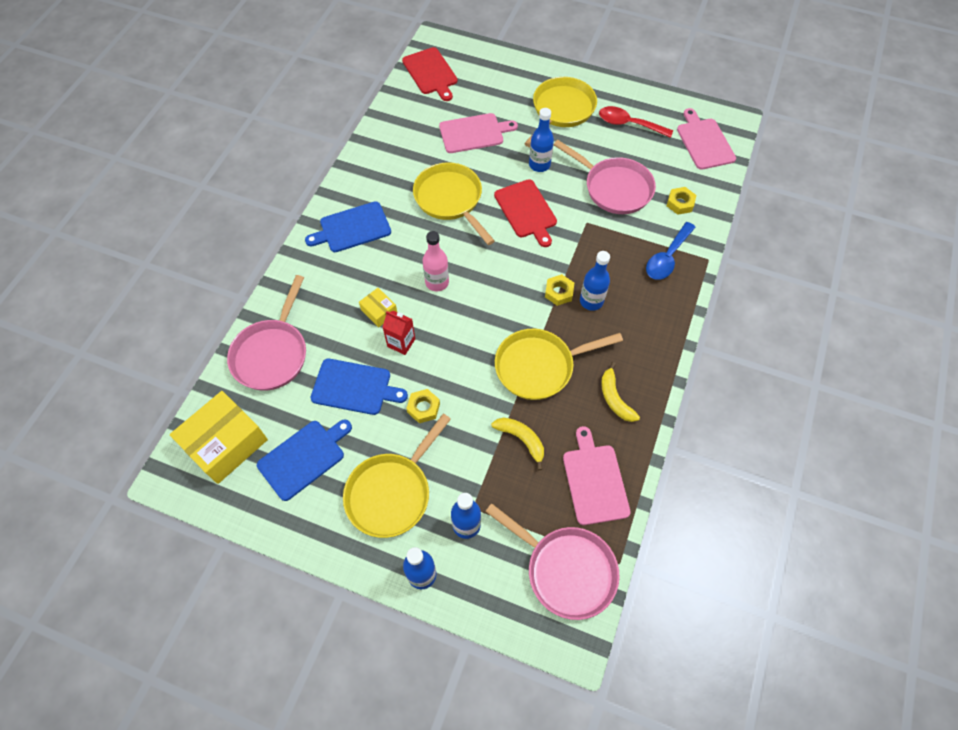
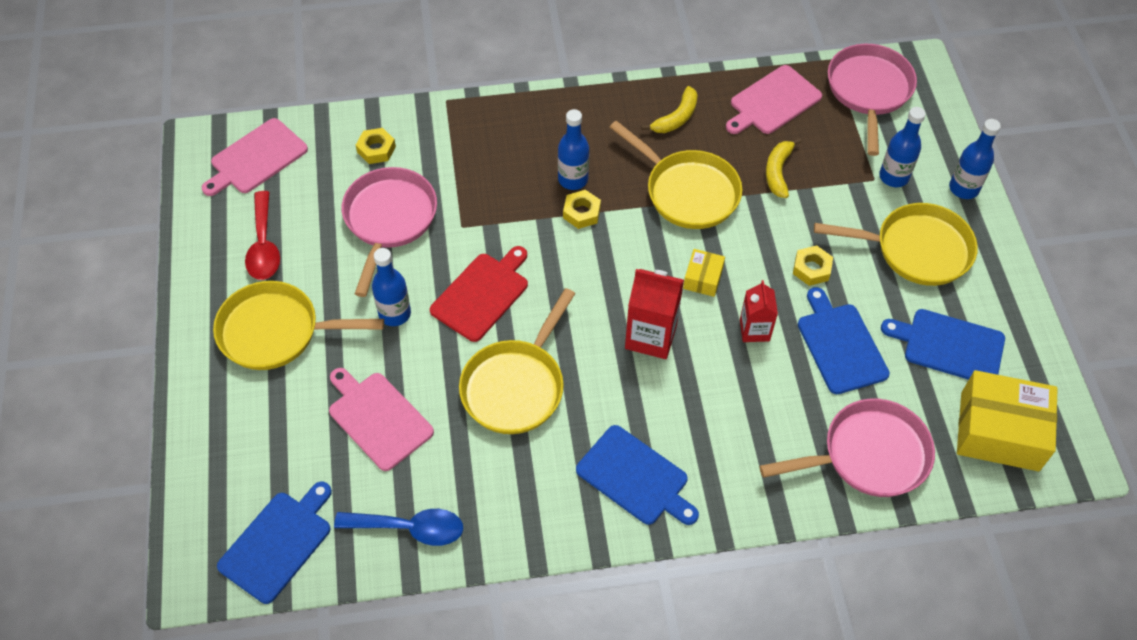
camera: 120 degrees left, 5 degrees down
yellow box [359,288,397,327] -> yellow box moved to [683,249,725,297]
red cutting board [402,47,458,101] -> blue cutting board [217,482,332,604]
pink bottle [423,231,449,292] -> red carton [625,269,684,359]
blue spoon [646,222,696,280] -> blue spoon moved to [334,509,463,546]

